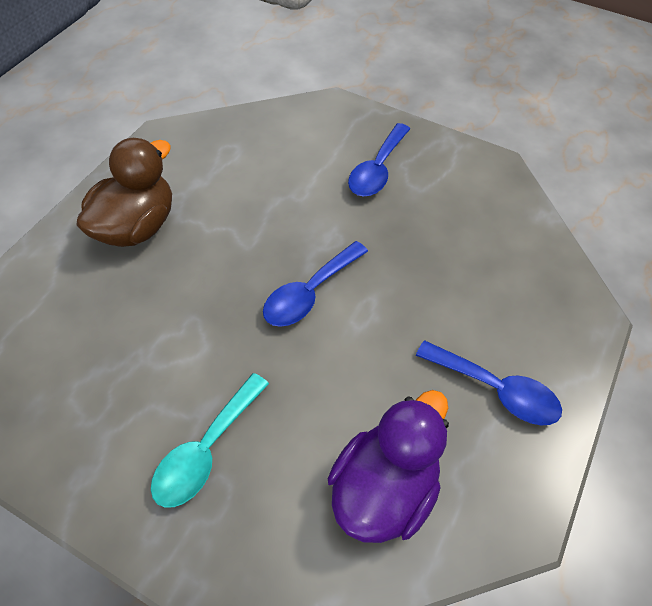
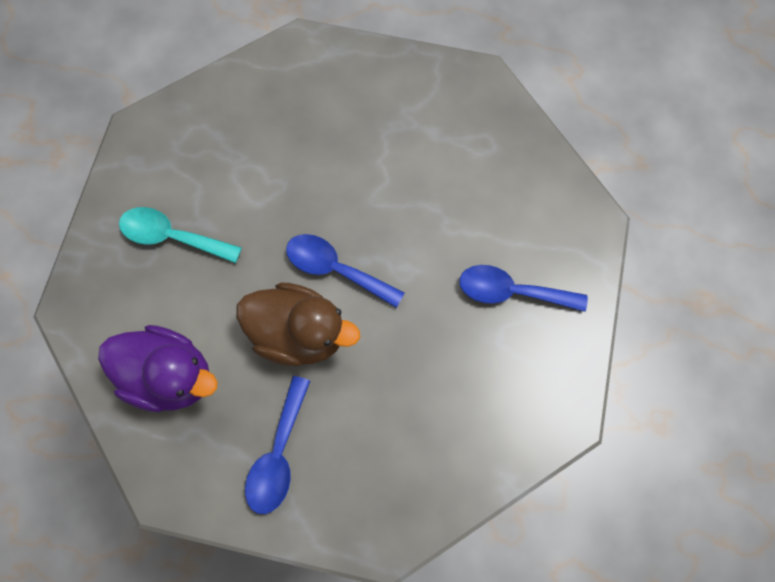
camera: 75 degrees right, 15 degrees up
brown duck [77,138,172,247] -> brown duck moved to [236,283,360,366]

